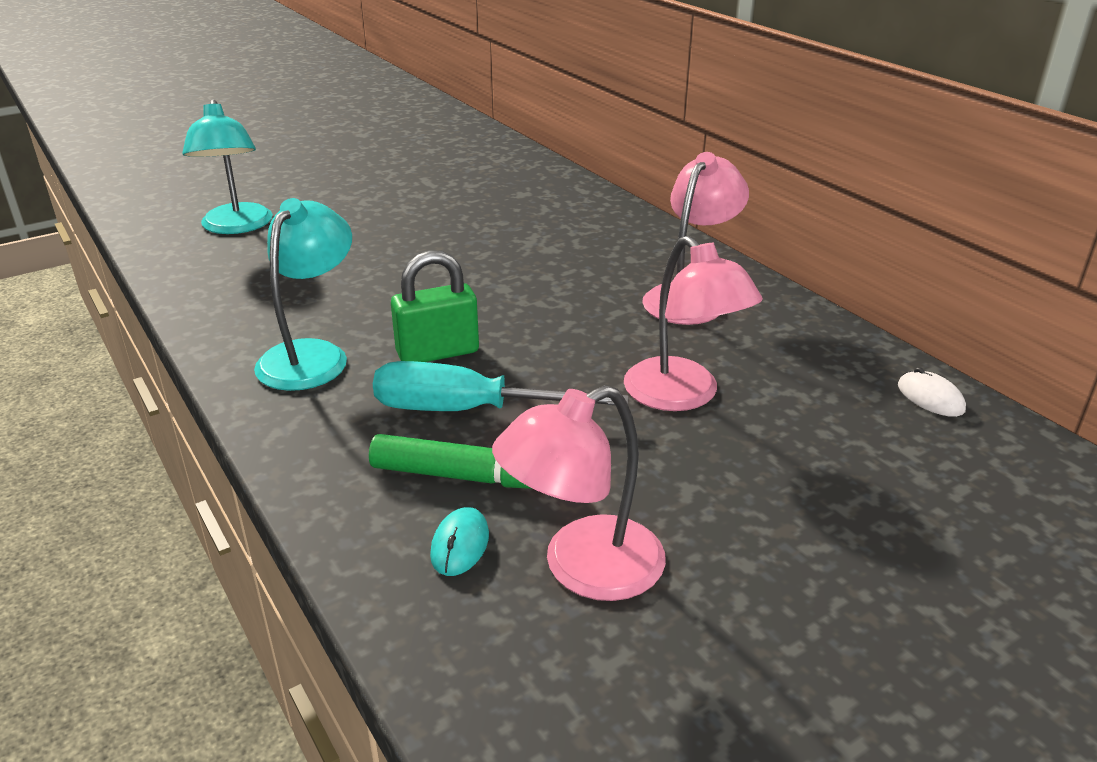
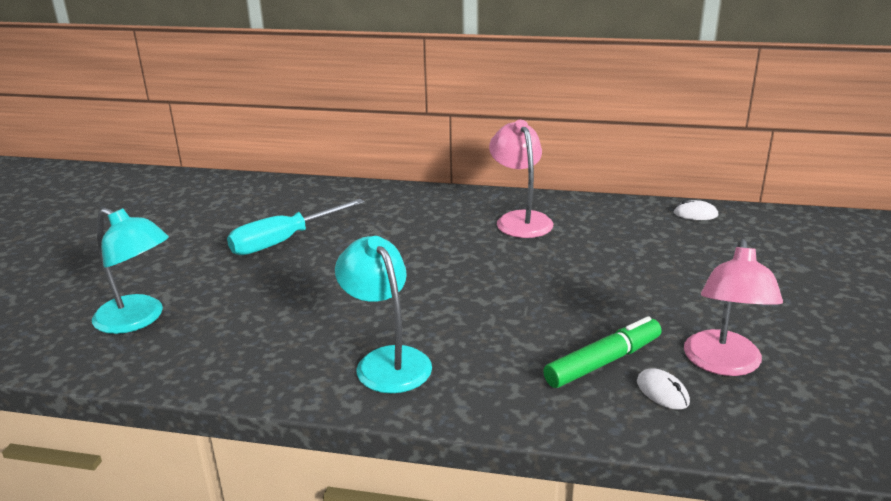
camera: 45 degrees left, 5 degrees down
turquoise screwdriver [373,361,629,411] -> turquoise screwdriver moved to [227,199,365,255]
green padlock [391,250,479,362] -> none
turquoise mouse [430,507,489,576] -> white mouse [637,368,690,410]
pink lamp [624,236,763,411] -> none

